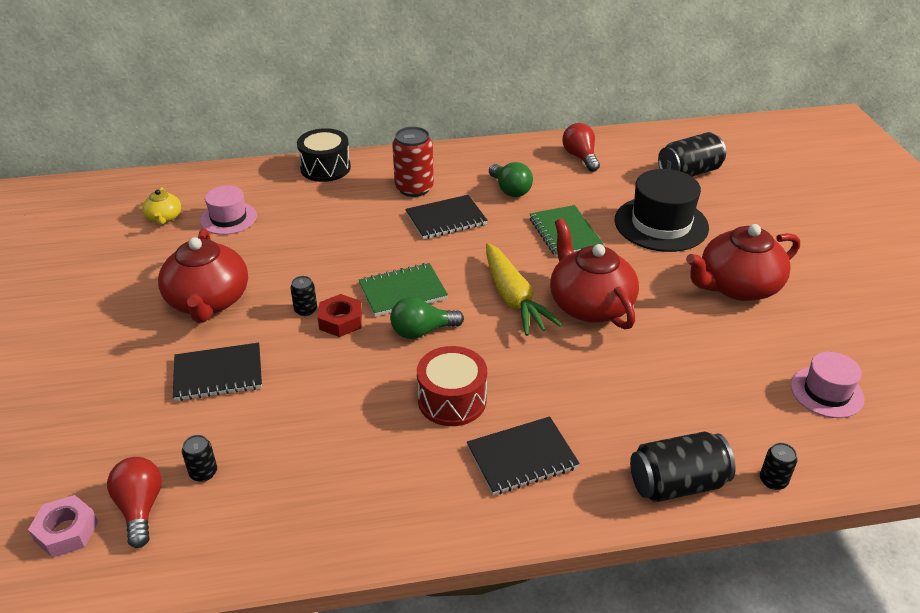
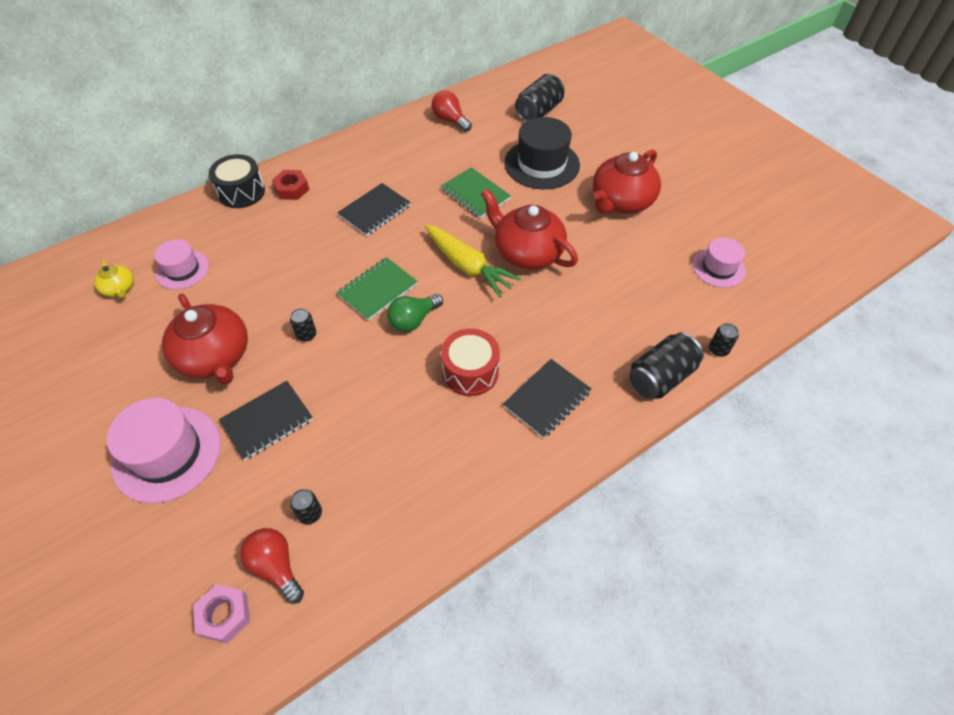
camera: 25 degrees left, 15 degrees up
red nut [318,294,362,337] -> red nut moved to [272,170,309,200]
red can [392,127,434,197] -> none
green light bulb [489,162,533,197] -> none
none -> pink hat [106,398,221,503]

